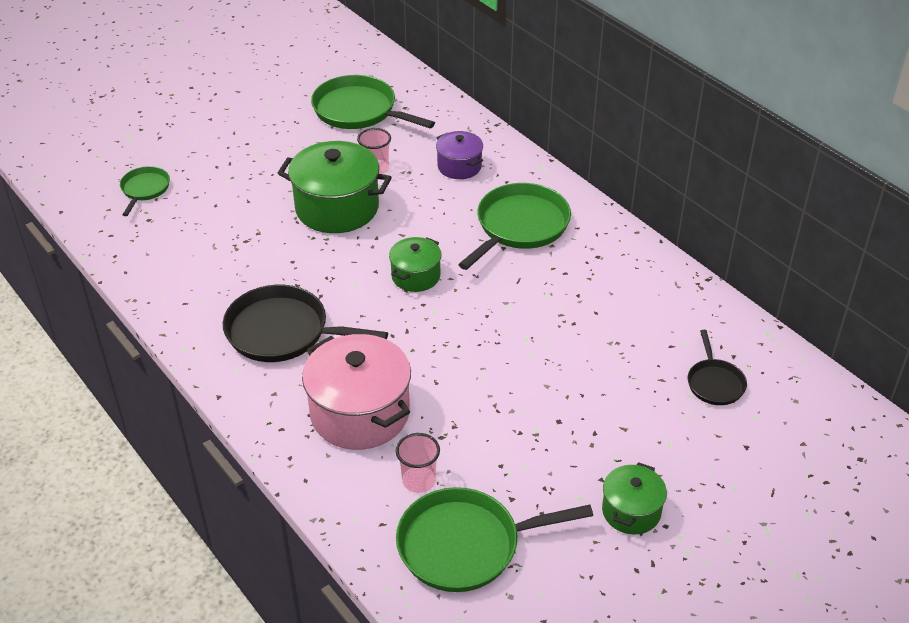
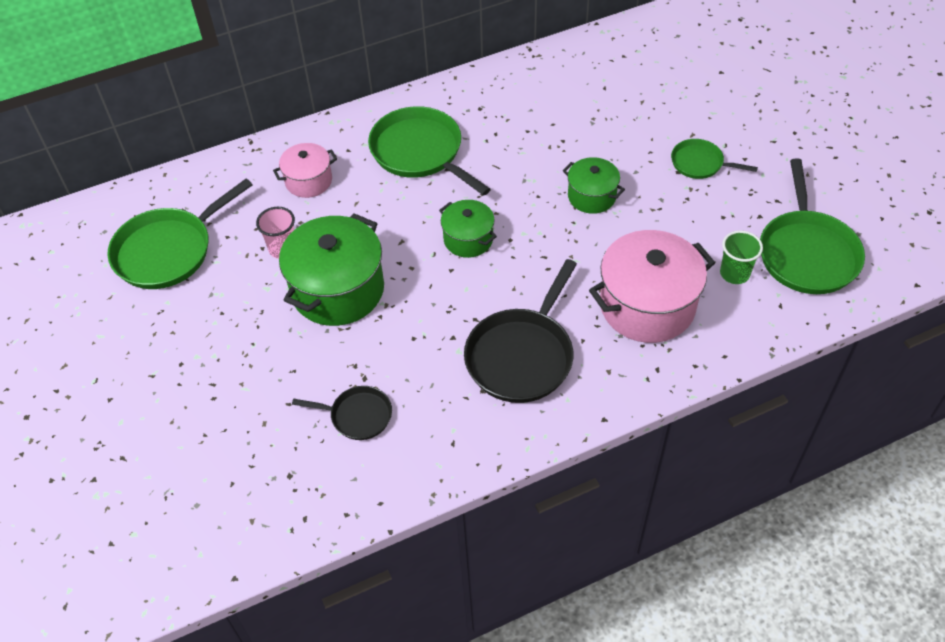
camera: 75 degrees left, 10 degrees up
green pan [120,166,170,216] -> green pan moved to [671,139,758,179]
pink cup [396,433,440,493] -> green cup [720,231,763,284]
purple pot [436,131,483,179] -> pink pot [273,143,337,198]
green pot [602,462,667,535] -> green pot moved to [563,157,625,214]
black pan [688,330,747,405] -> black pan moved to [292,386,392,440]

